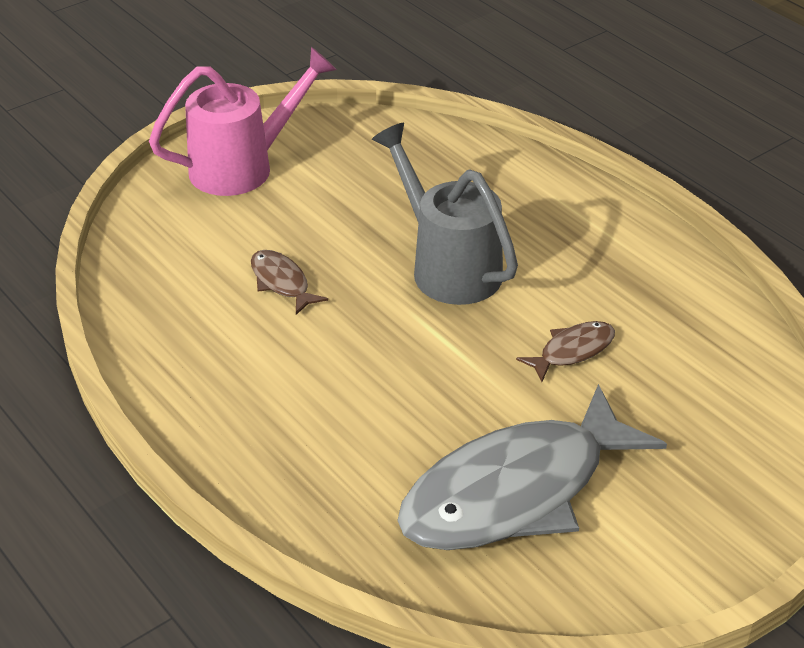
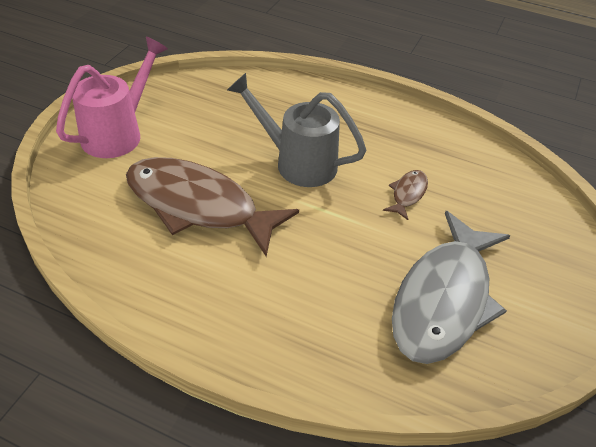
camera: 30 degrees left, 5 degrees up
brown fish [251,250,328,315] -> brown fish [126,157,299,257], size x2.41

